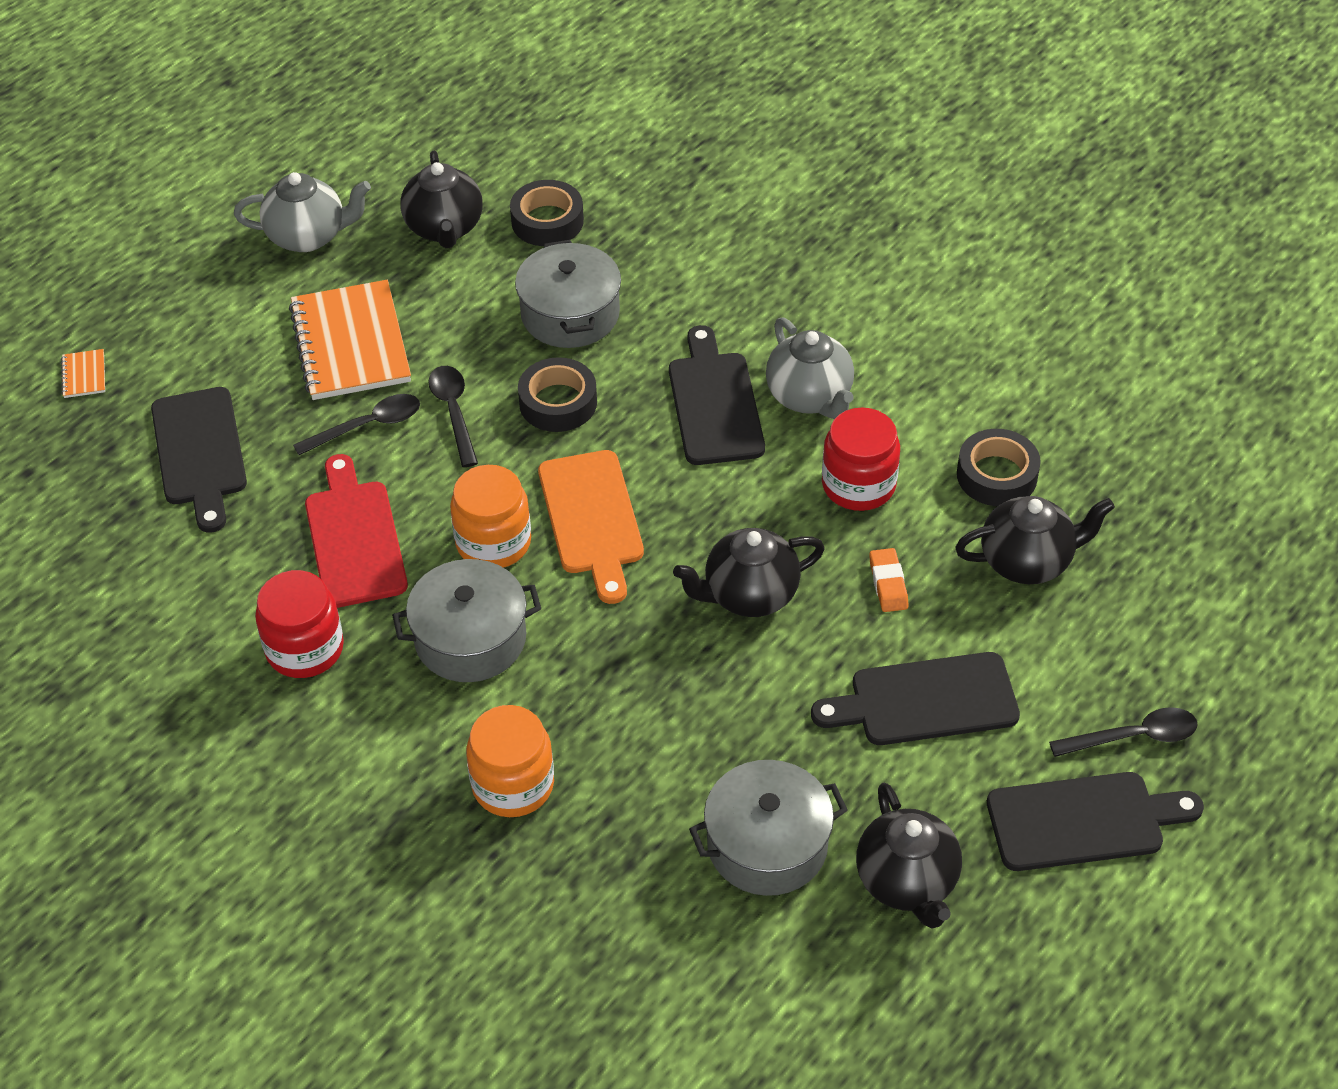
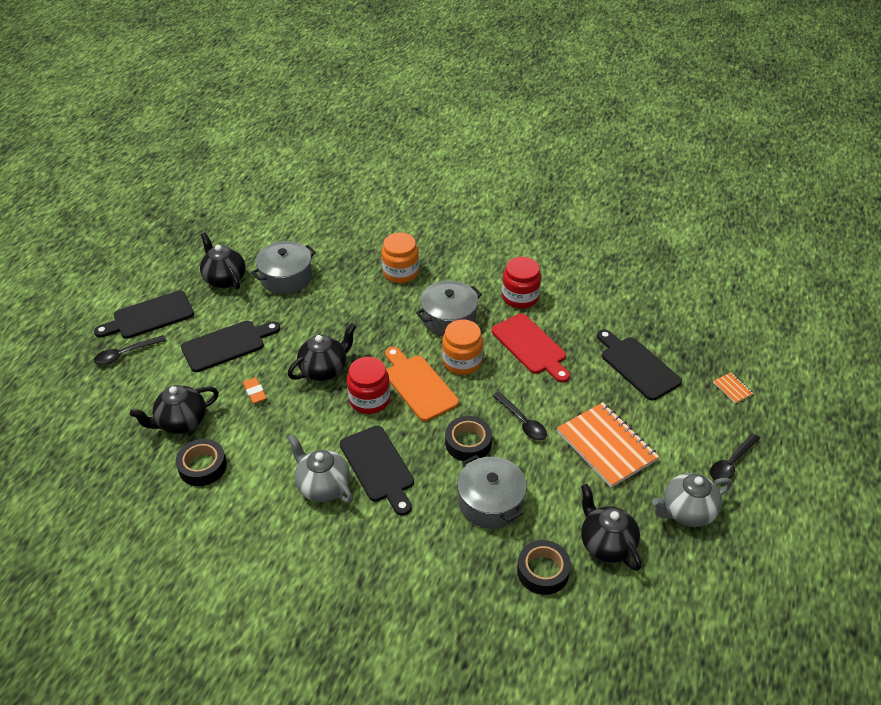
camera: 160 degrees right, 5 degrees down
black spoon [293,394,420,455] -> black spoon moved to [710,433,760,480]
red jar [822,408,900,511] -> red jar moved to [347,357,390,414]

